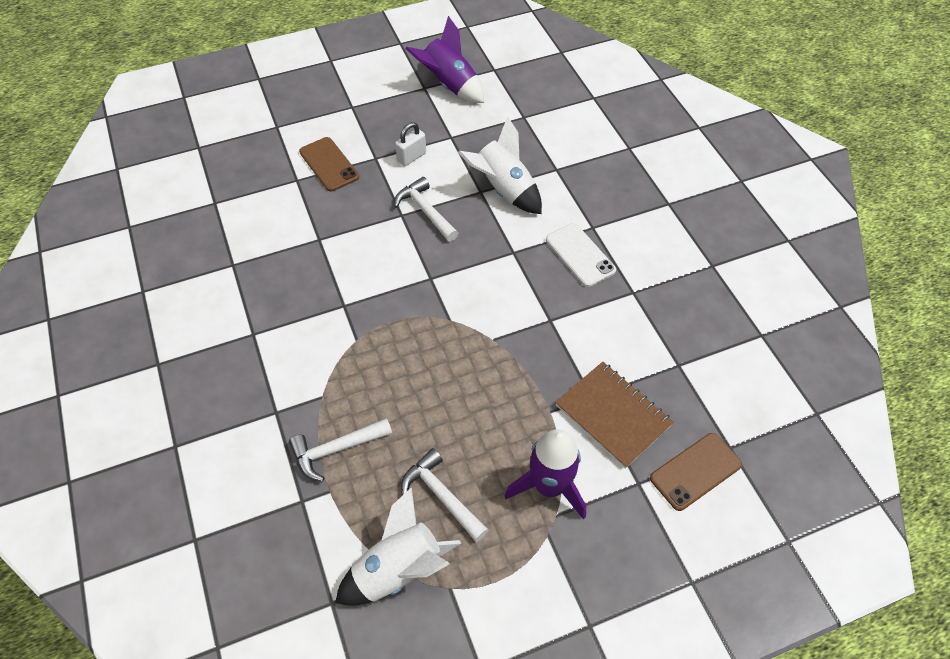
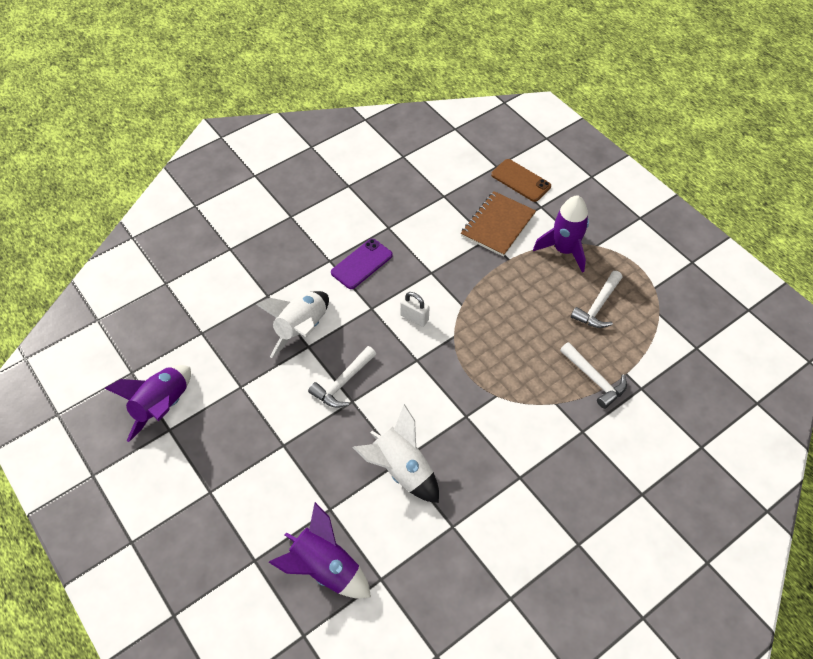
camera: 105 degrees left, 0 degrees up
brown phone [299,137,359,192] -> none
white rocket [335,487,461,606] -> white rocket moved to [353,404,439,503]
white padlock [395,122,426,166] -> white padlock moved to [400,292,429,327]
white phone [546,223,616,287] -> purple phone [331,239,393,289]
none -> purple rocket [269,502,371,599]

